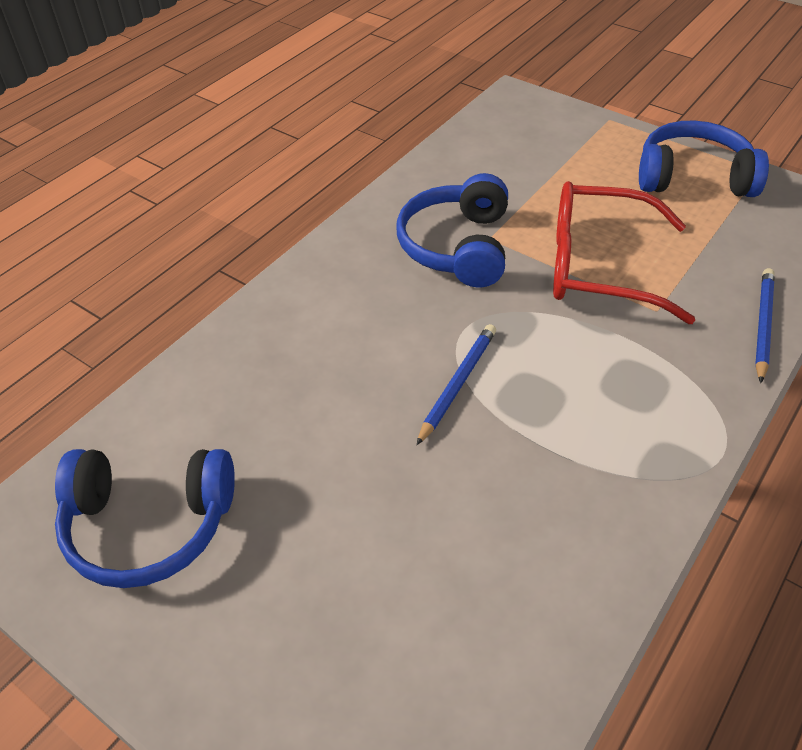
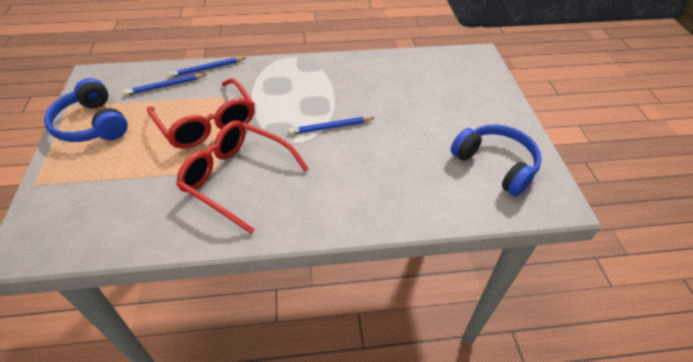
camera: 135 degrees left, 0 degrees up
blue headphones [396,173,508,288] -> red glasses [176,121,309,234]
none -> blue pencil [123,74,207,96]

